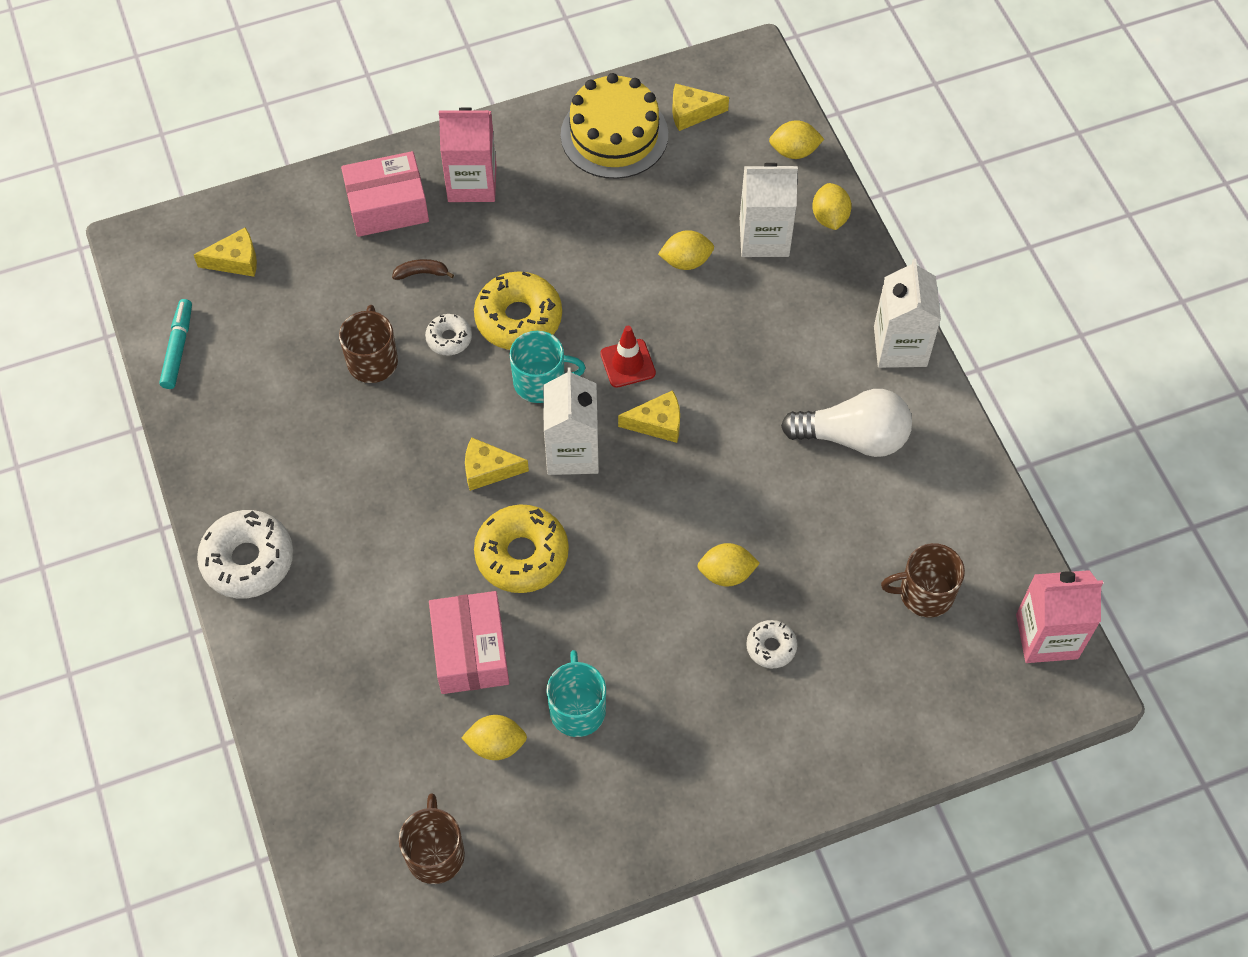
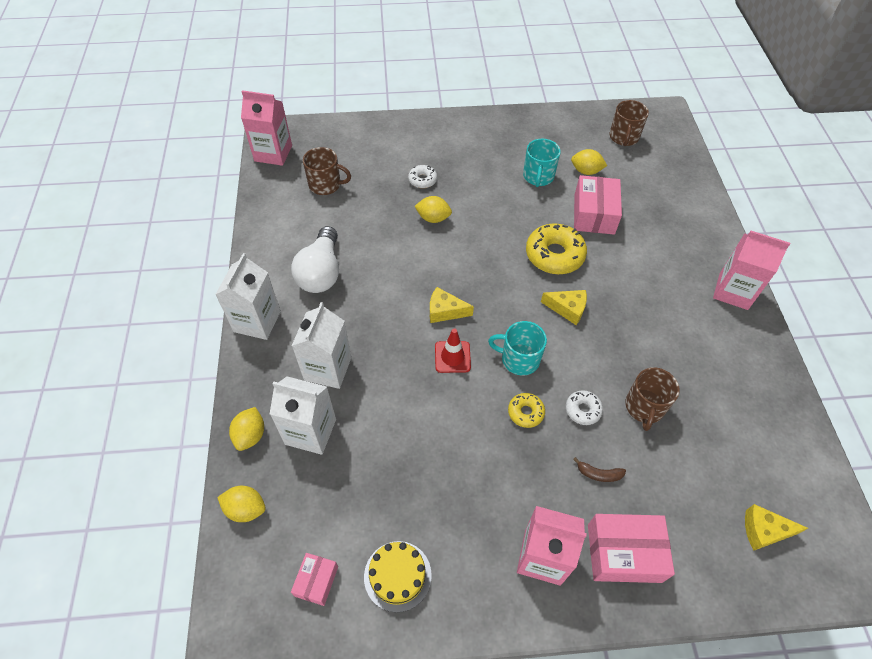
camera: 165 degrees left, 5 degrees down
turquoise marker [159,299,192,389] -> none
white donut [197,510,293,598] -> pink carton [713,231,790,310]
yellow donut [474,271,562,350] -> yellow donut [508,393,545,428], size x0.53
white carton [543,367,599,475] -> white carton moved to [292,302,352,389]
yellow cake [561,73,668,179] -> yellow cake [364,541,432,612], size x0.64
yellow lemon [658,230,714,270] -> none
yellow cheese [672,83,729,131] -> pink box [291,553,338,606]
white light bulb [781,389,912,457] -> white light bulb turned 105 degrees counterclockwise [291,226,339,293]

